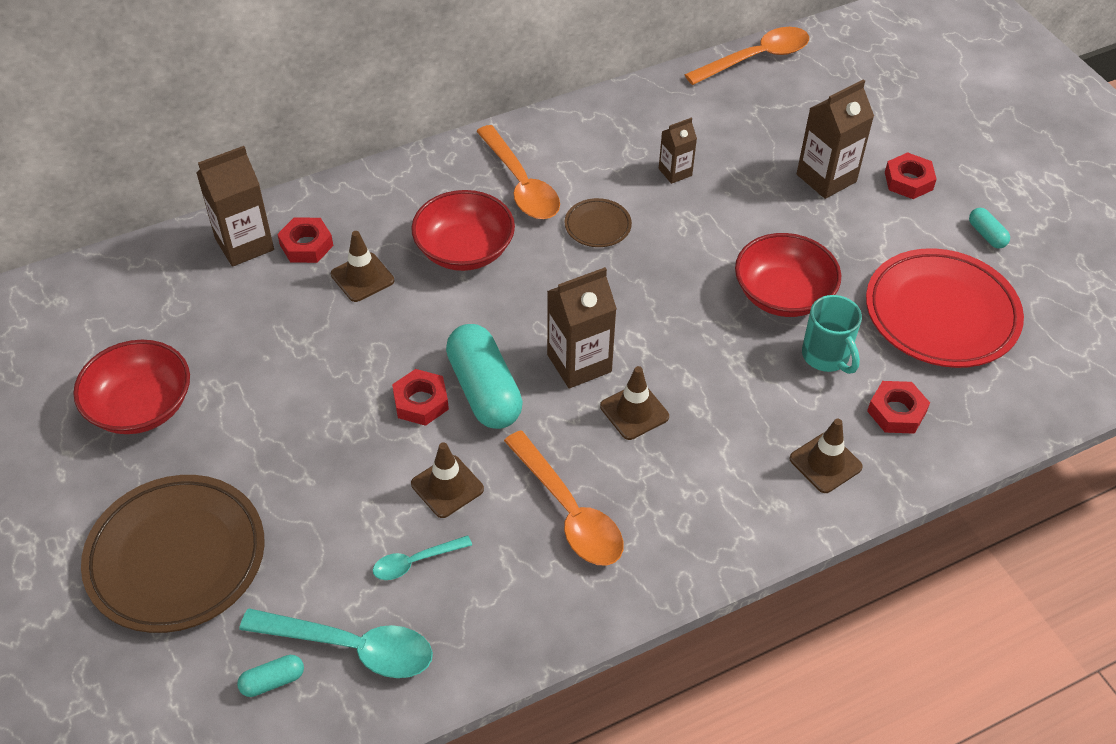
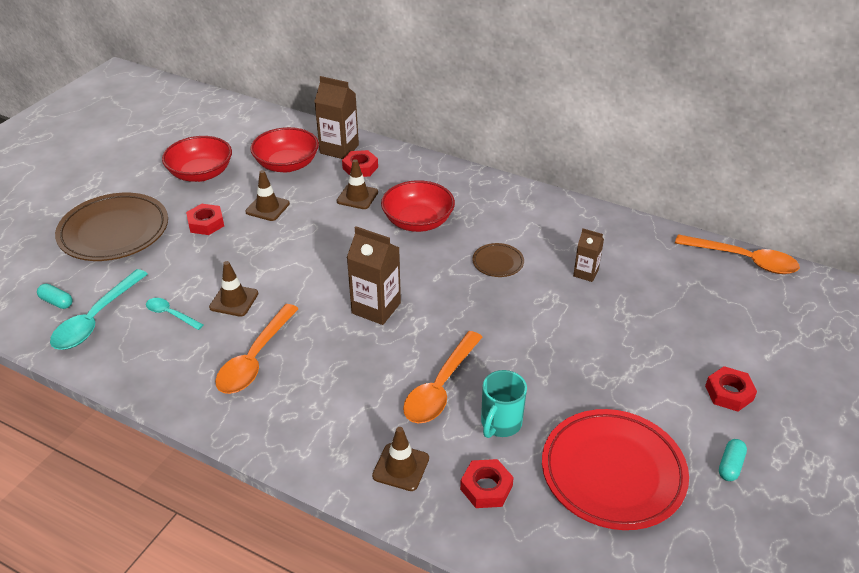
camera: 55 degrees right, 10 degrees down
turquoise spoon [239,608,433,678] -> turquoise spoon turned 45 degrees clockwise [50,269,148,350]
red nut [392,369,449,426] -> red nut moved to [186,204,224,235]
turquoise capsule [446,324,523,429] -> none
orange spoon [476,125,560,219] -> orange spoon moved to [403,331,482,424]
brown traffic cone [600,366,669,440] -> brown traffic cone moved to [245,170,290,221]
red bowl [735,233,841,317] -> red bowl moved to [250,127,319,172]
brown carton [796,79,874,199] -> none

